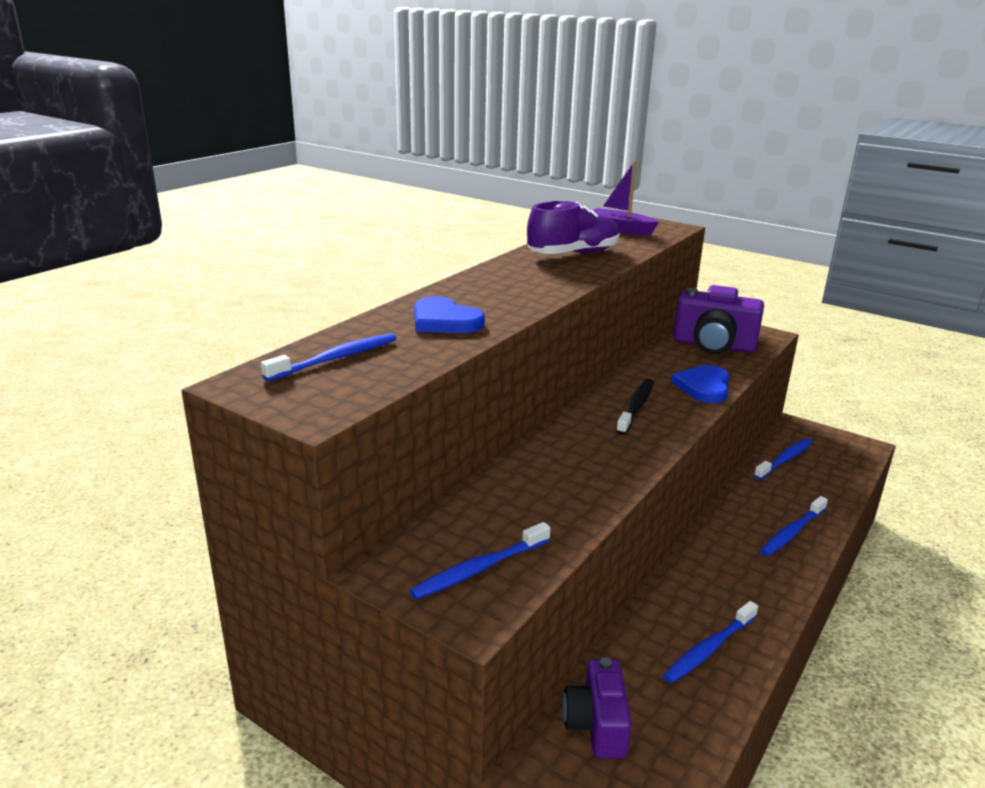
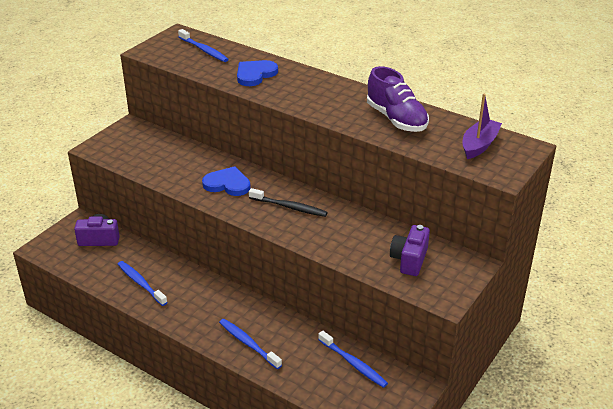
camera: 90 degrees right, 10 degrees up
blue toothbrush [409,522,551,599] -> none
blue heart [671,365,730,403] -> blue heart moved to [202,166,251,196]
purple camera [673,285,764,354] -> purple camera [390,225,430,276], size x0.65

